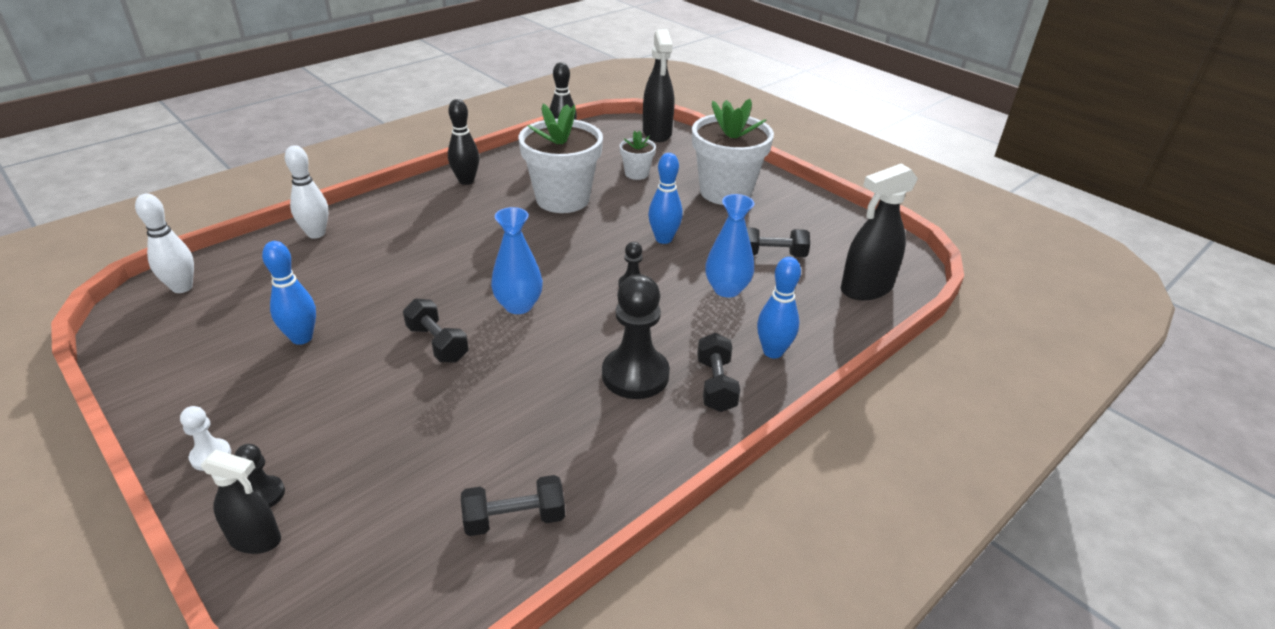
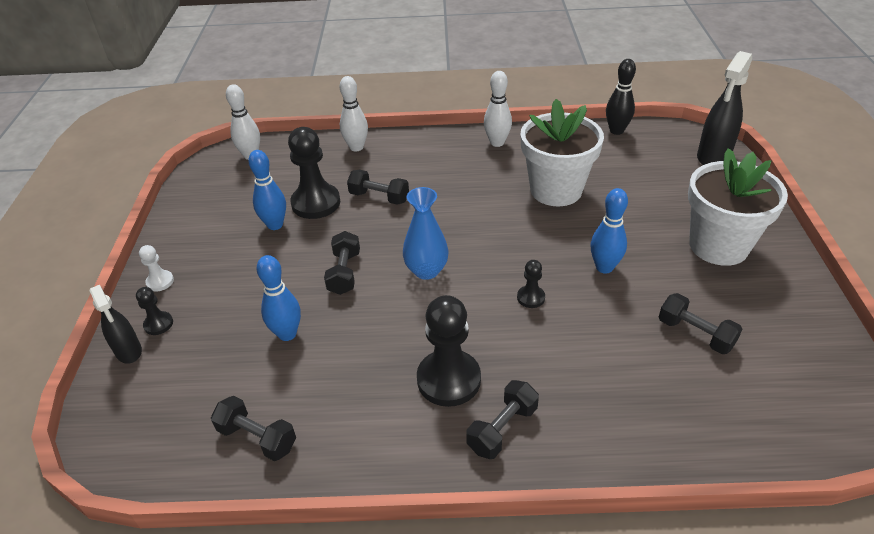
camera: 45 degrees right, 5 degrees up
black bowling pin [448,99,479,185] -> white bowling pin [484,71,512,147]
white flower pot [620,131,656,180] -> none
blue vase [705,194,754,298] -> none
blue bowling pin [757,257,801,358] -> blue bowling pin moved to [256,255,301,341]
black spray bottle [841,163,918,300] -> none
none -> black pawn [288,127,340,219]
none -> black dumbbell [347,170,409,205]

